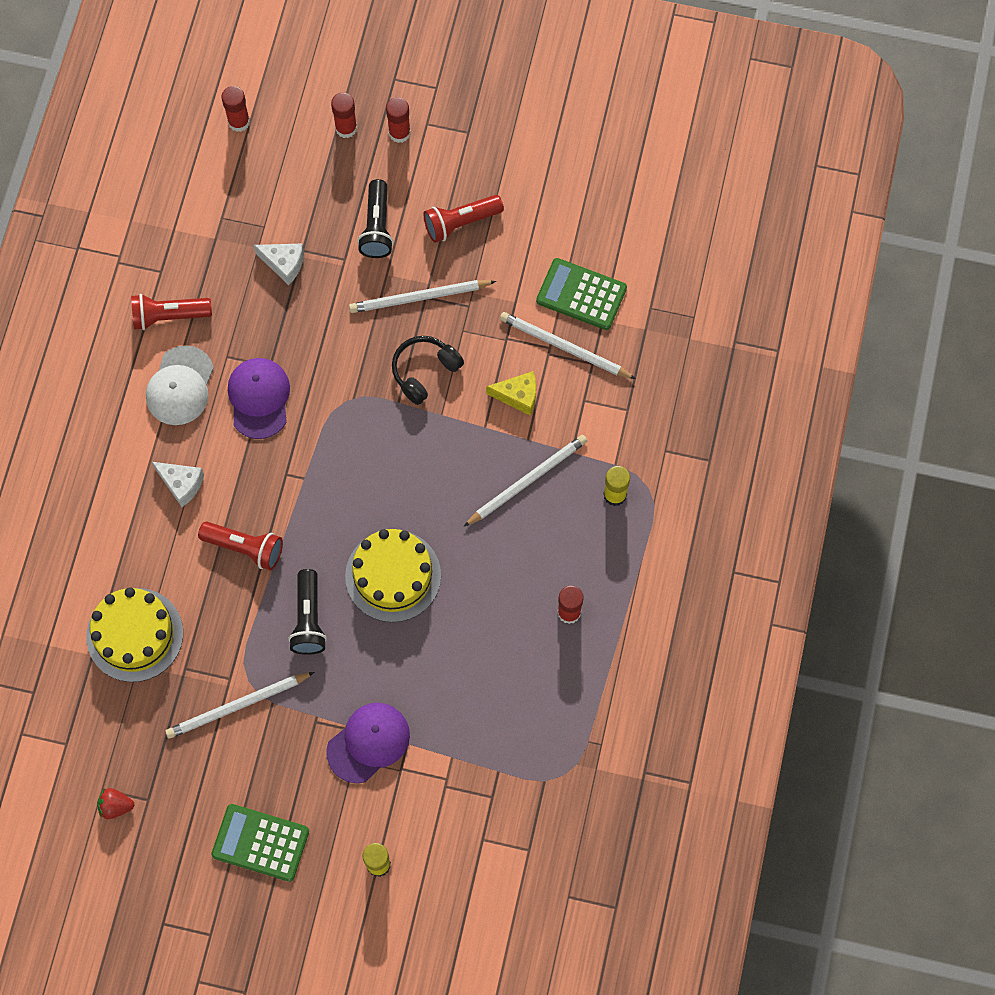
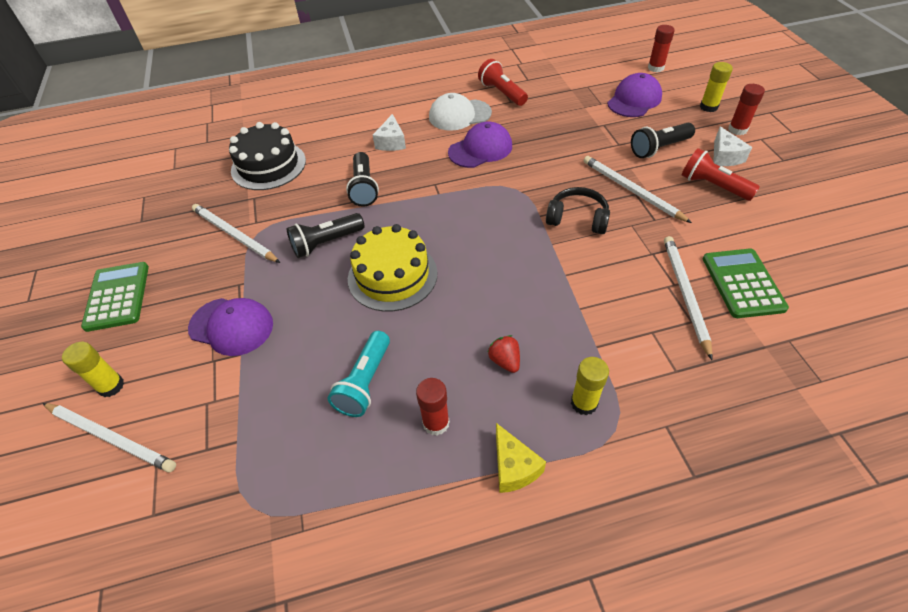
camera: 65 degrees right, 20 degrees down
yellow cake [86,587,183,682] -> black cake [229,122,306,190]
red strawberry [97,788,134,819] -> red strawberry moved to [488,335,520,373]
red flashlight [198,522,283,570] -> black flashlight [346,152,379,207]
white cheese [253,244,304,285] -> white cheese moved to [713,126,752,166]
red glue stick [331,92,357,138] -> yellow glue stick [700,62,733,112]
white pencil [464,435,587,526] -> white pencil moved to [42,403,176,472]
yellow cheese [486,371,536,416] -> yellow cheese moved to [496,423,546,493]
none -> turquoise flashlight [328,331,390,417]
none -> purple cap [607,73,662,117]

